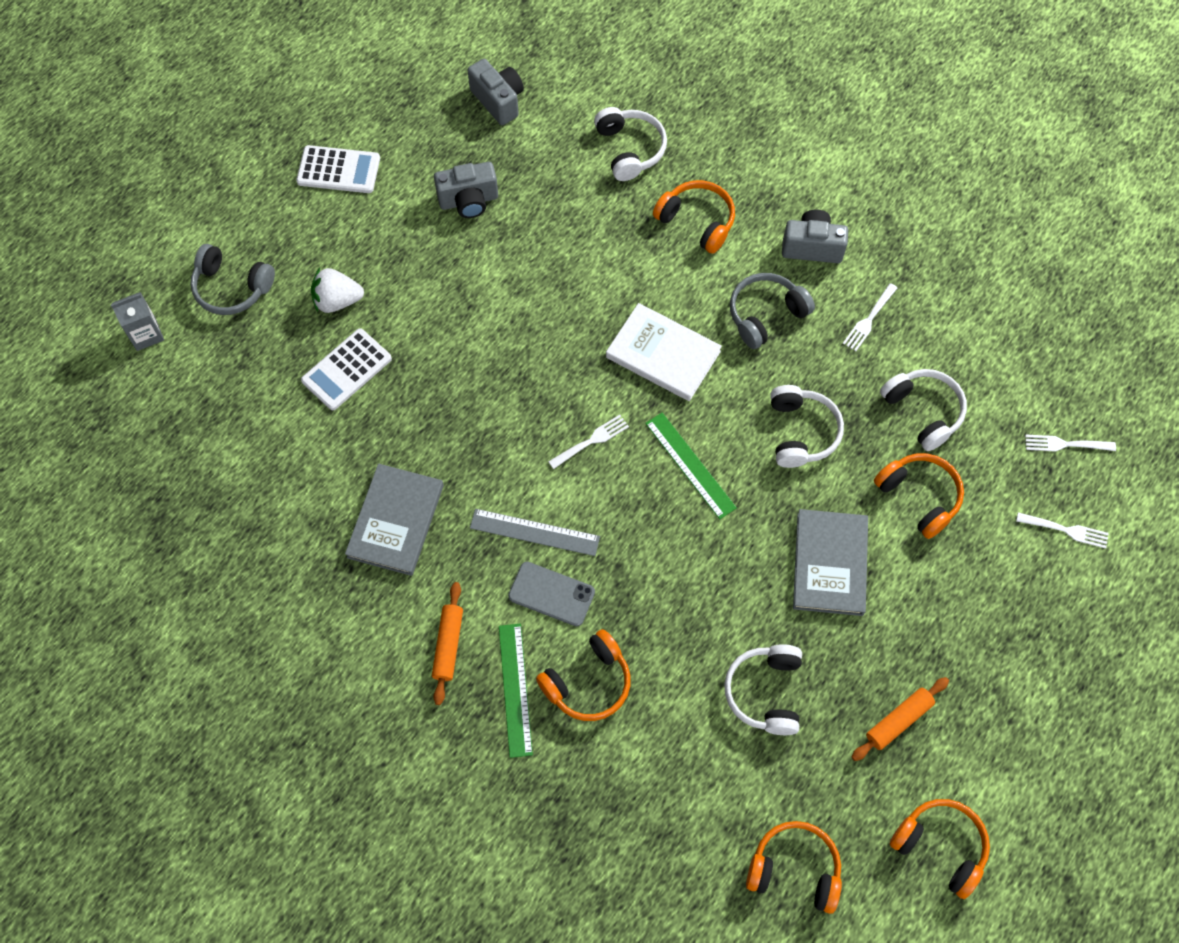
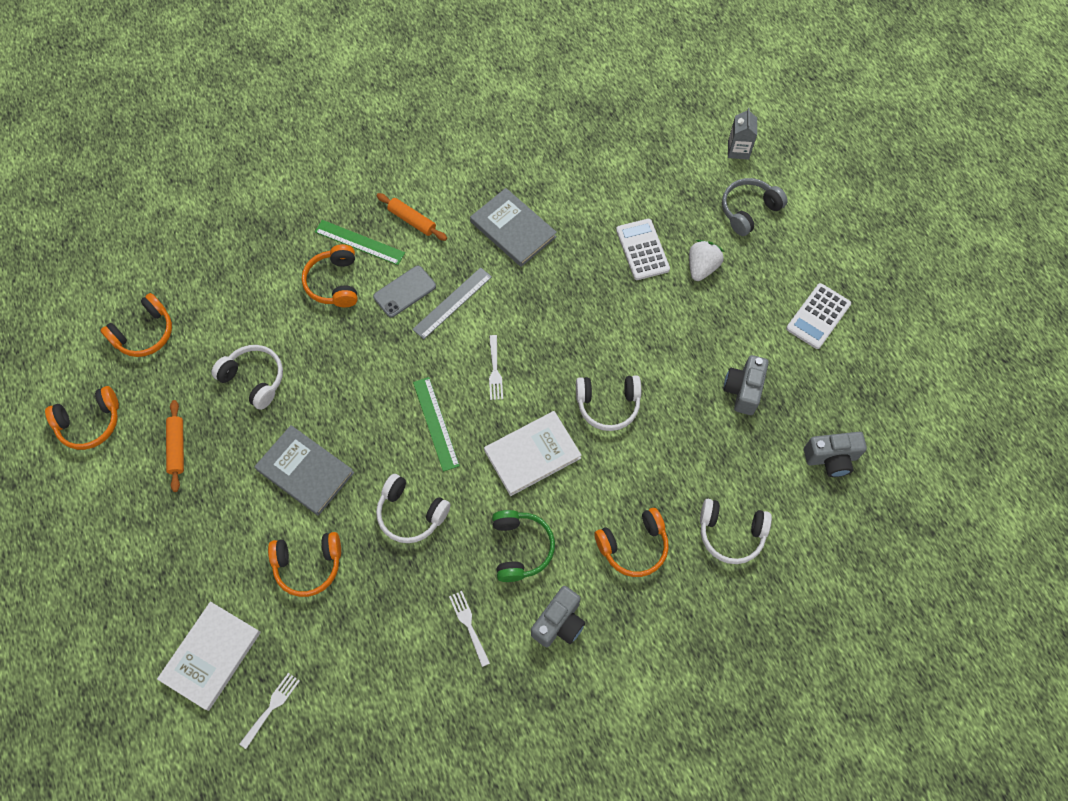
camera: 120 degrees right, 0 degrees up
green ruler [645,413,737,519] -> green ruler turned 75 degrees clockwise [413,377,460,472]
grey headphones [730,273,815,349] -> green headphones [492,510,555,582]
white headphones [880,369,967,451] -> white headphones moved to [576,375,641,431]
white fork [1016,512,1109,549] -> white book [157,602,261,711]

